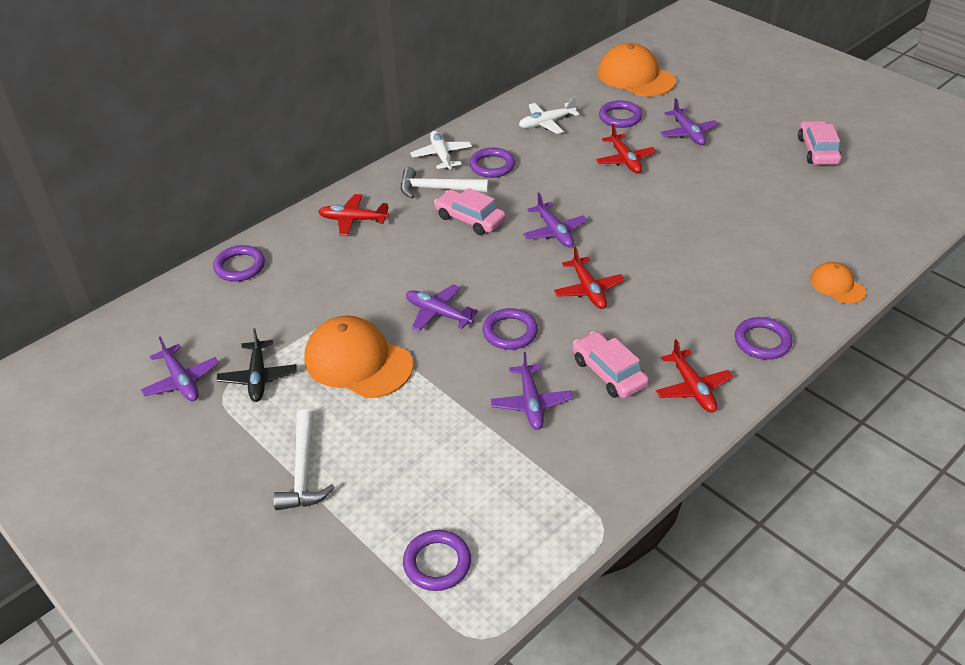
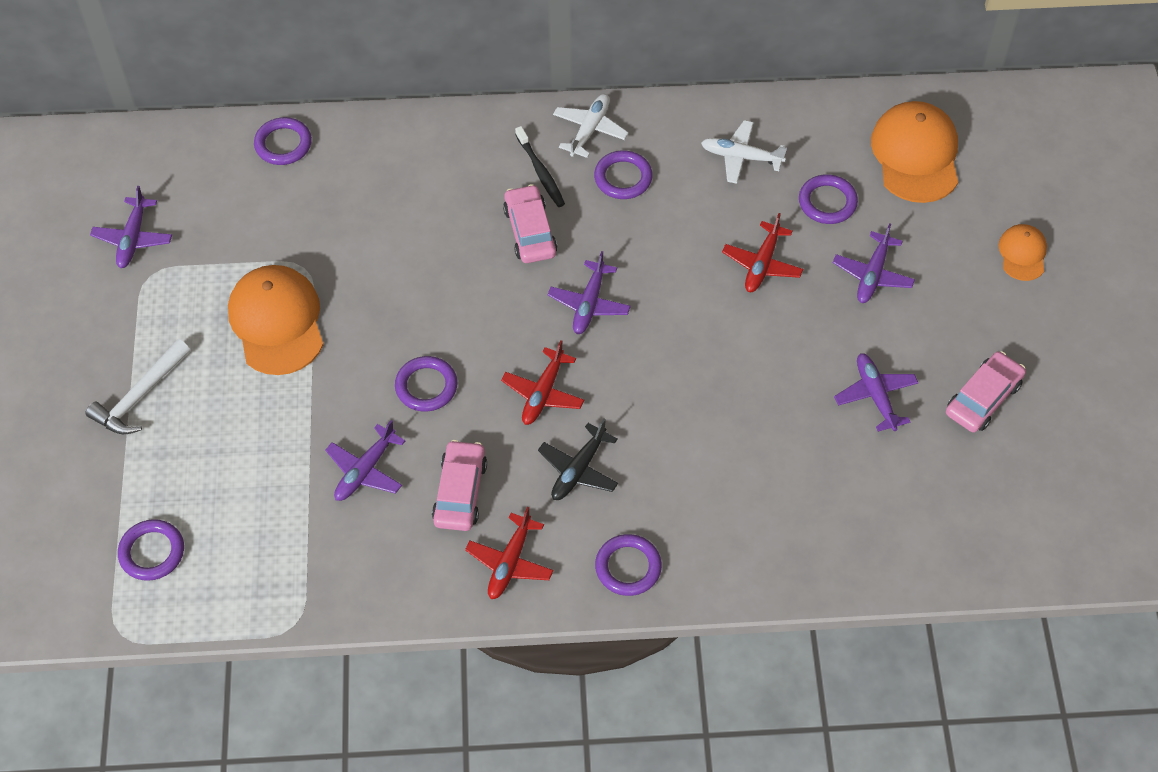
camera: 40 degrees right, 15 degrees up
black plane [217,328,297,402] -> black plane moved to [538,419,618,500]
red plane [318,194,389,236] -> none
white hammer [401,167,489,198] -> black toothbrush [515,126,565,207]
purple plane [406,284,478,331] -> purple plane moved to [834,353,918,432]
orange cap [810,262,866,304] -> orange cap moved to [998,224,1047,281]

